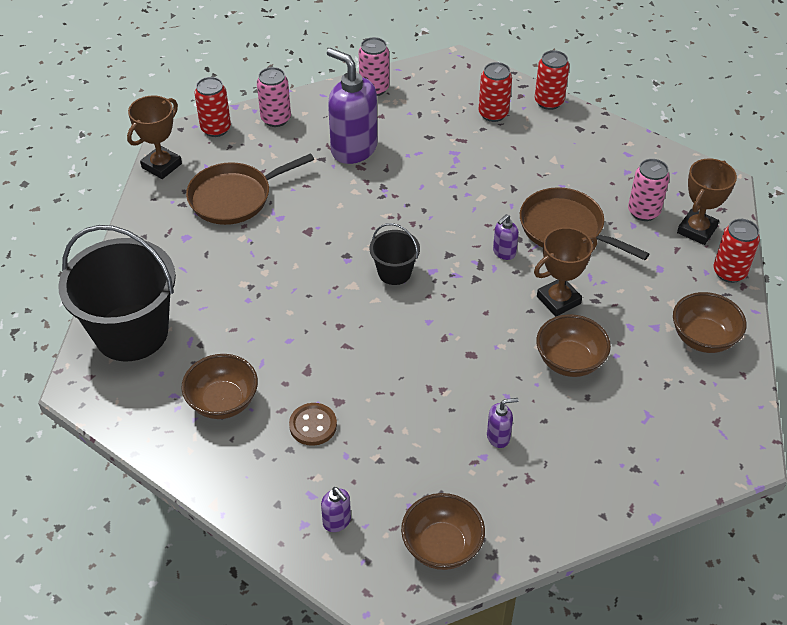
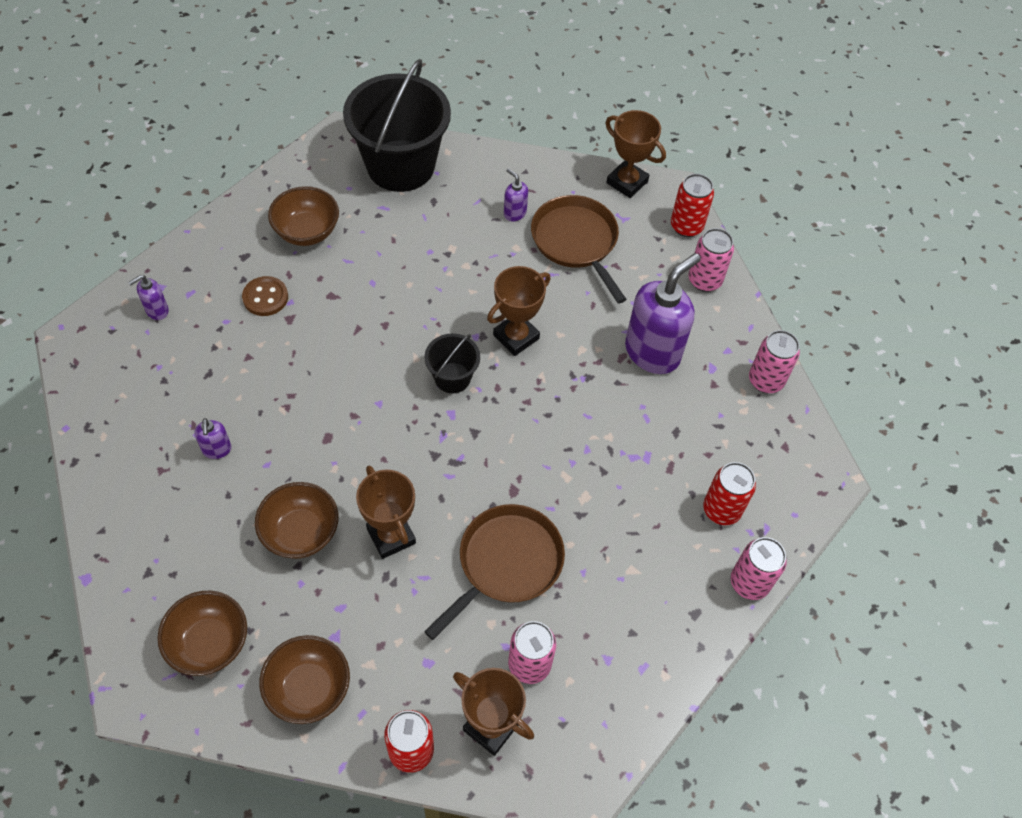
camera: 90 degrees right, 10 degrees up
brown bowl [401,493,485,570] -> brown bowl moved to [158,591,247,676]
purple soap dispenser [493,214,519,260] -> purple soap dispenser moved to [504,168,528,221]
red can [535,50,569,110] -> pink can [731,537,787,600]
none -> brown trophy [487,266,551,356]

